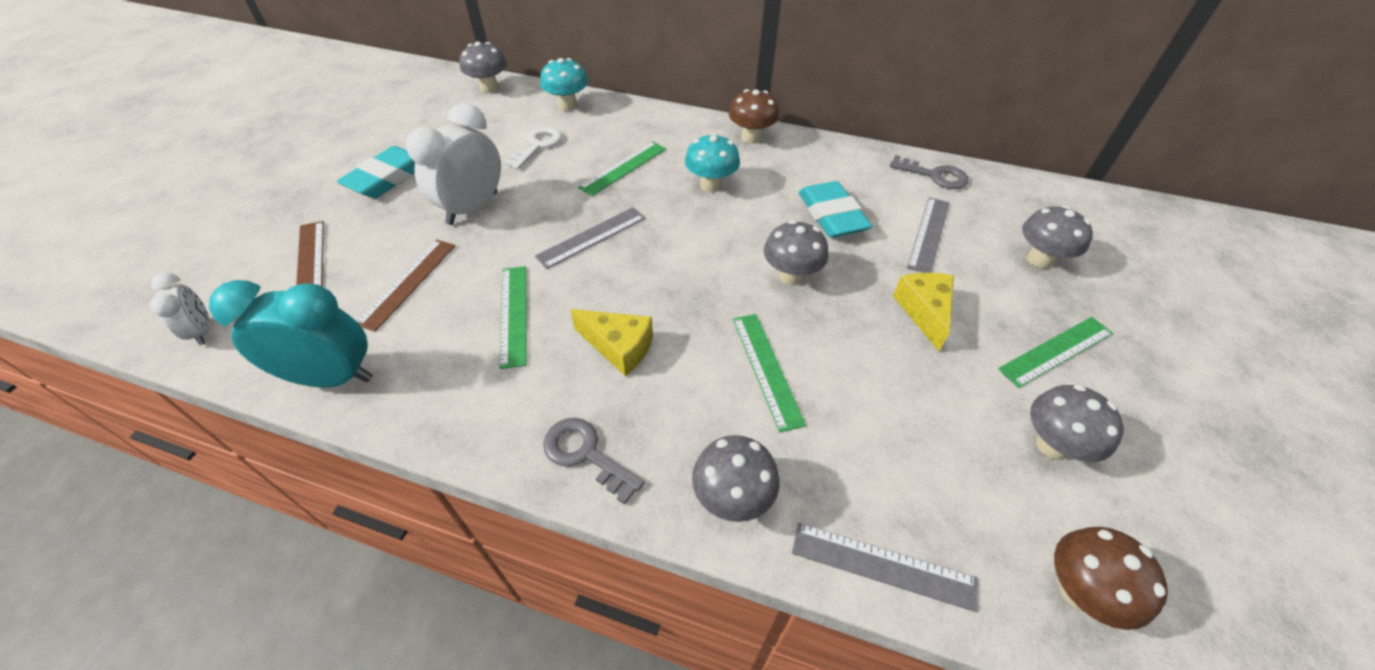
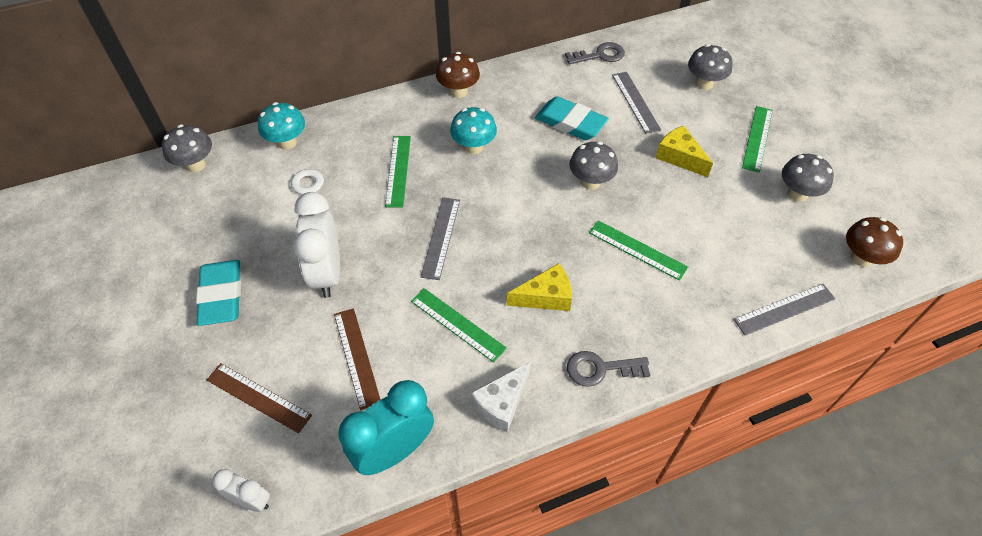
camera: 40 degrees left, 5 degrees up
grey mushroom [692,435,779,522] -> none
none -> white cheese [471,361,531,433]

